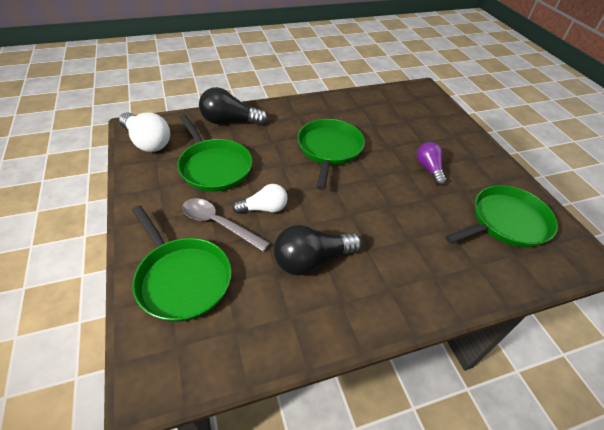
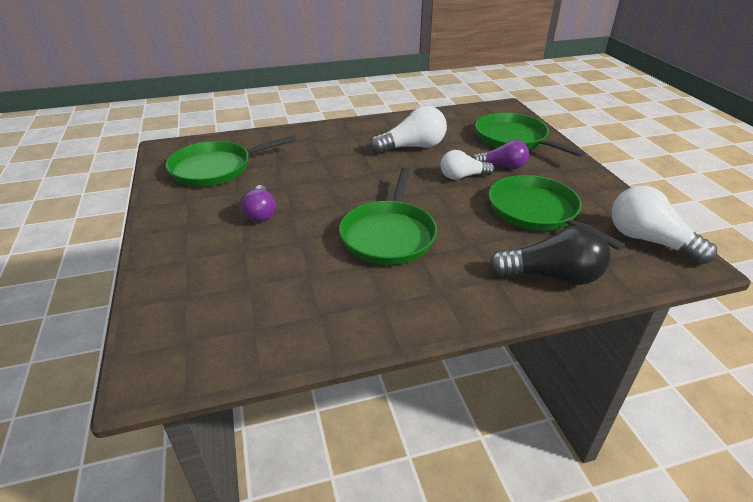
camera: 175 degrees left, 10 degrees down
grey spoon [182,198,270,252] -> purple light bulb [473,140,529,169]
black light bulb [274,225,362,276] -> white light bulb [371,106,447,153]

